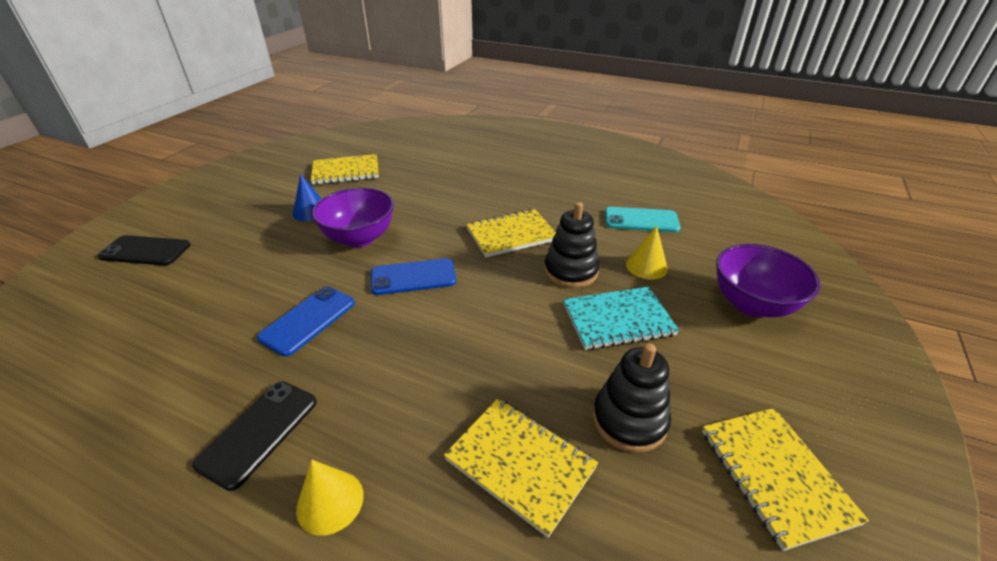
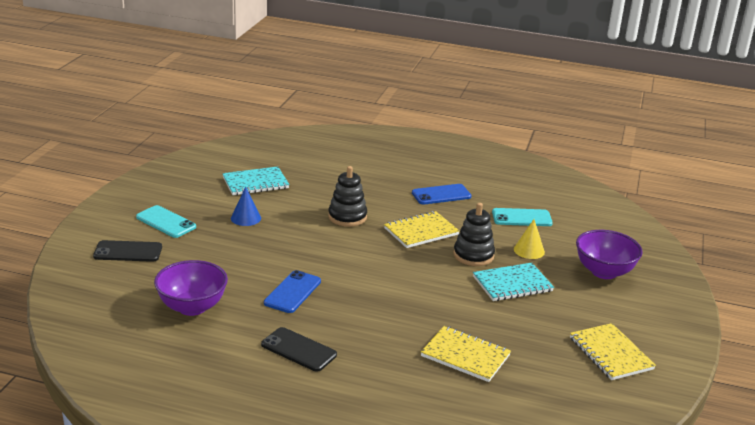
camera: 10 degrees left, 10 degrees down
black phone [192,381,317,491] -> black phone turned 75 degrees counterclockwise [261,327,337,372]
yellow cone [296,460,364,536] -> none
yellow notebook [311,154,379,185] -> turquoise notebook [222,166,290,195]
purple bowl [311,187,394,247] -> purple bowl moved to [154,260,228,316]
blue phone [371,258,456,295] -> blue phone moved to [412,184,471,204]
black stacking toy [593,343,671,453] -> black stacking toy moved to [328,166,367,227]
none -> turquoise phone [136,205,196,238]

